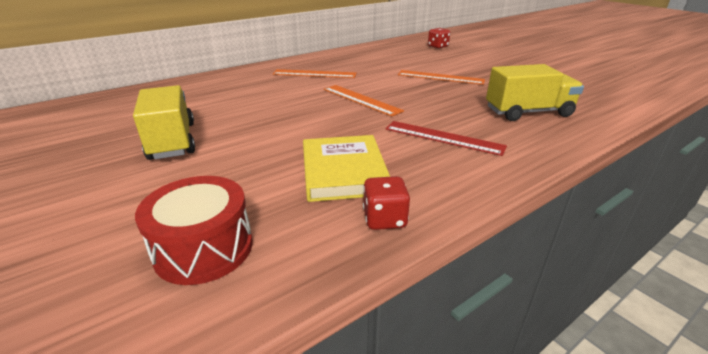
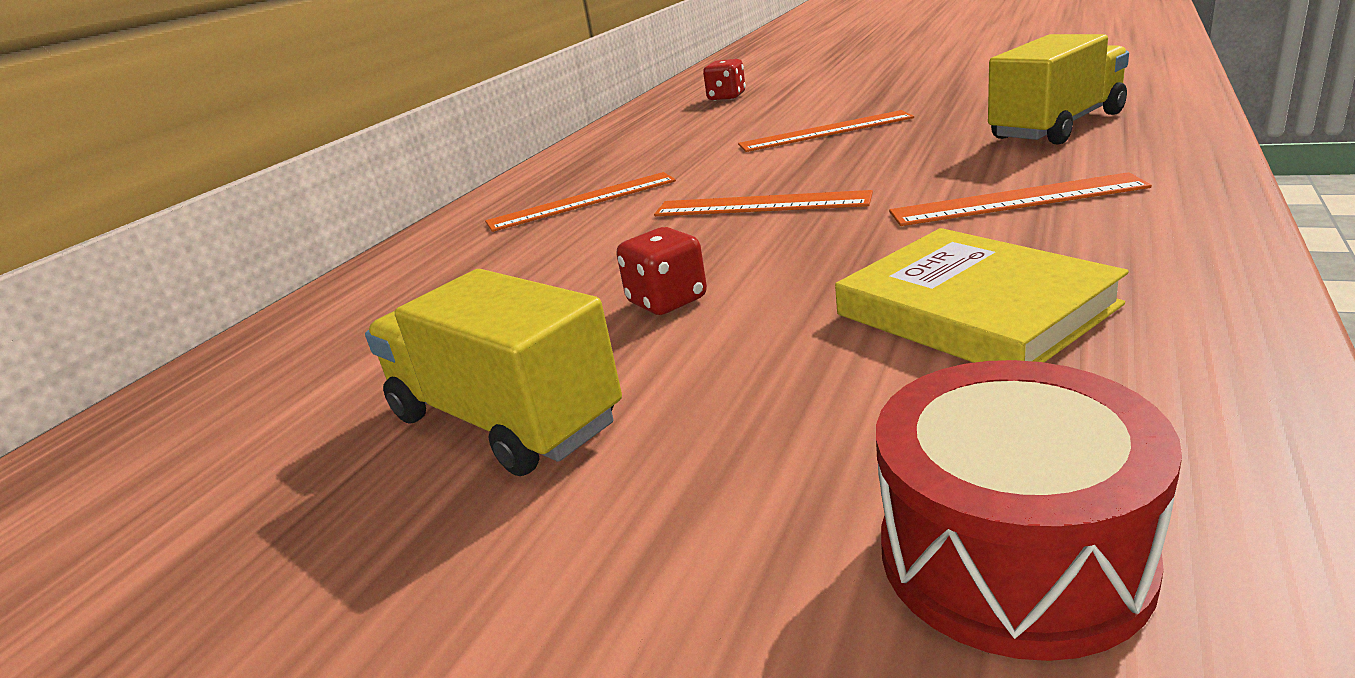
camera: 25 degrees left, 5 degrees down
red dice [363,176,410,230] -> red dice moved to [617,227,707,315]
red ruler [386,121,507,156] -> orange ruler [889,172,1152,226]

